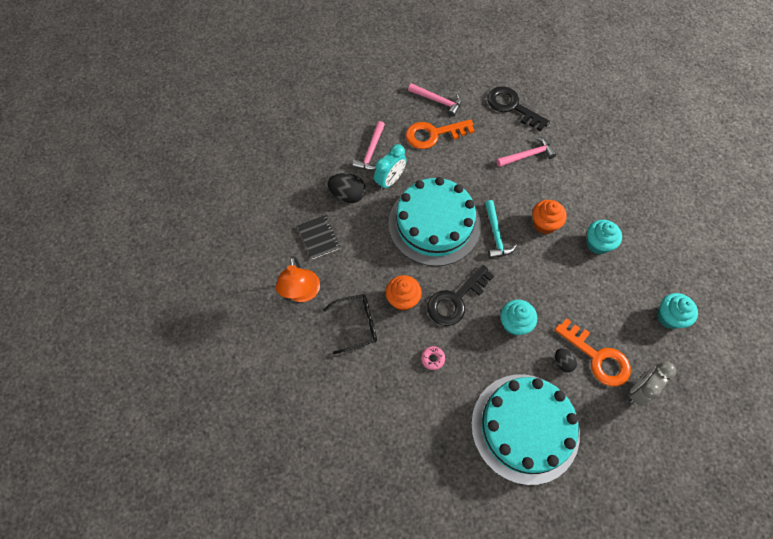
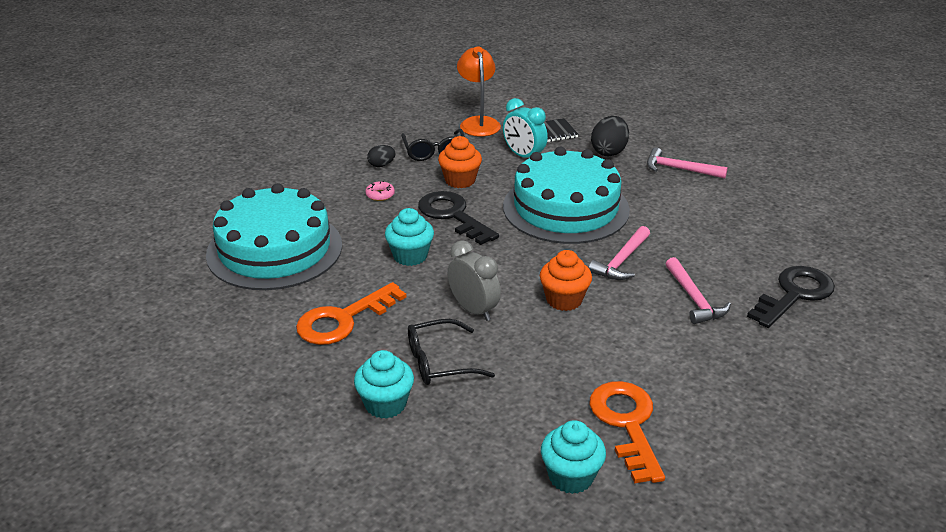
camera: 95 degrees right, 30 degrees down
orange lamp [276,256,320,302] -> orange lamp turned 75 degrees clockwise [457,46,501,137]
turquoise clock [374,144,406,190] -> turquoise clock moved to [503,98,548,158]
orange key [406,119,475,149] -> orange key moved to [589,381,665,484]
pink hammer [408,83,462,117] -> pink hammer moved to [589,226,650,280]
turquoise hammer [485,200,517,258] -> none
black egg [555,348,577,373] -> black egg moved to [367,145,396,167]
turquoise cupcake [586,220,622,254] -> turquoise cupcake moved to [541,420,606,494]
grey clock [629,362,676,406] -> grey clock moved to [448,240,501,321]
none -> black glasses [408,319,495,385]

